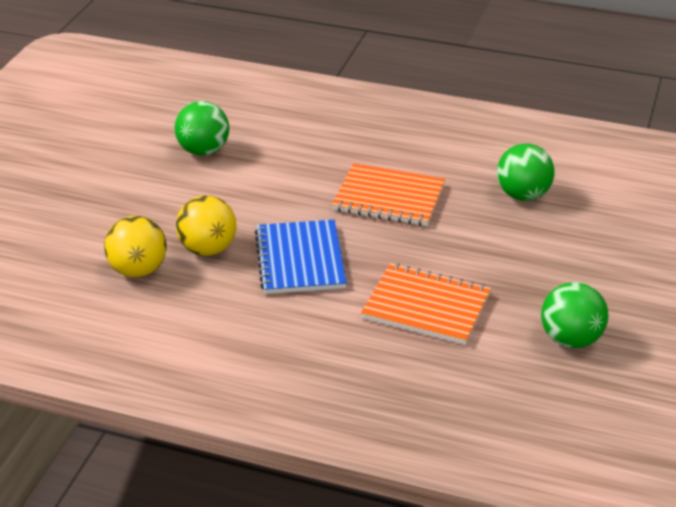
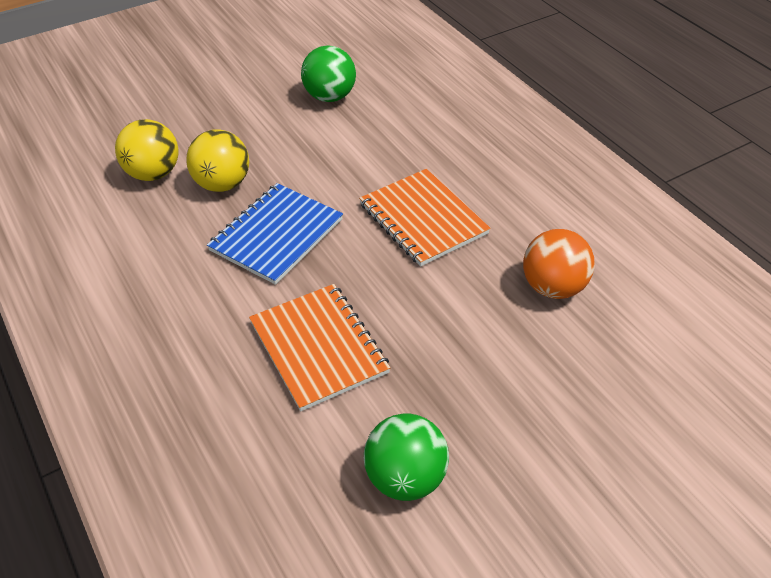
camera: 40 degrees right, 10 degrees up
green ball [497,143,555,201] -> orange ball [523,229,595,299]

